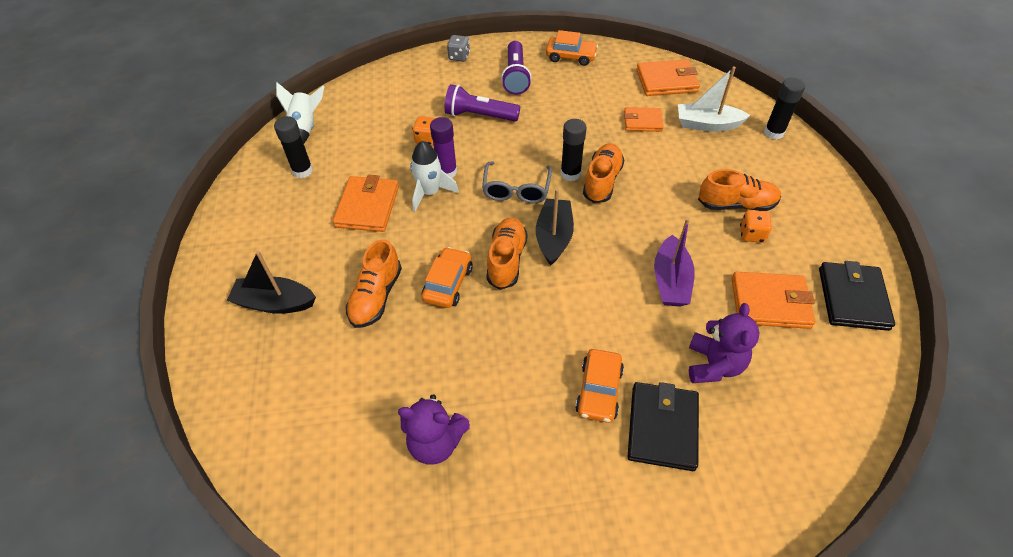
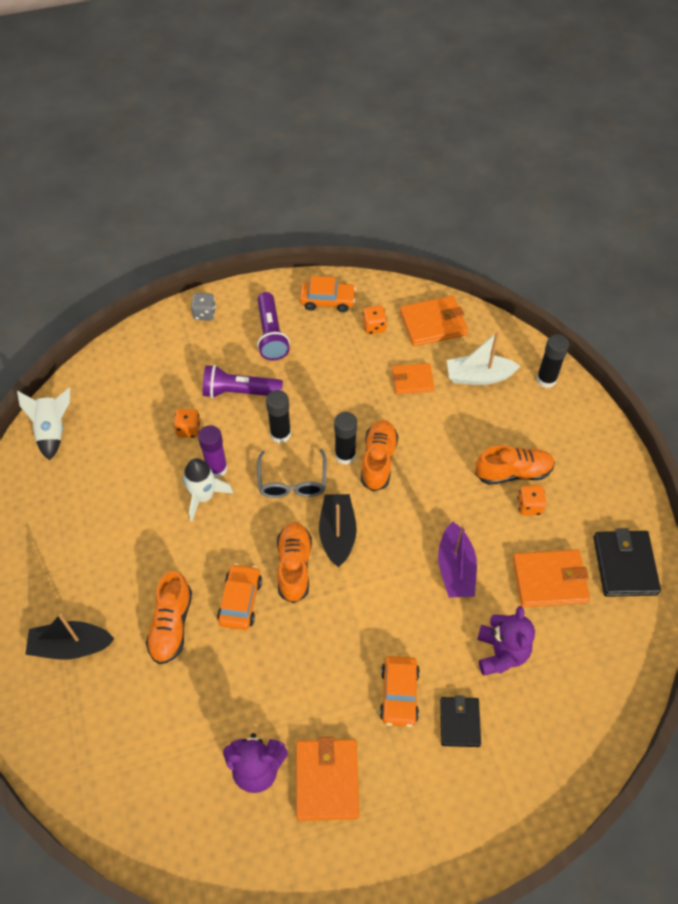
camera: 10 degrees left, 5 degrees up
black glue stick [274,116,313,178] -> black glue stick moved to [266,390,291,443]
orange wallet [333,175,399,232] -> orange wallet moved to [296,737,359,821]
black wallet [628,382,699,471] -> black wallet [440,695,481,747], size x0.65
none -> orange dice [363,306,387,334]

